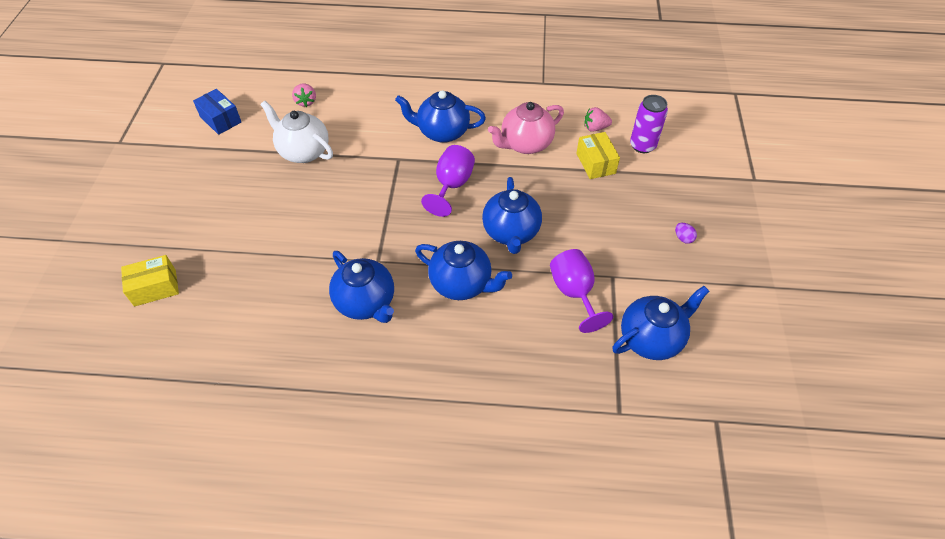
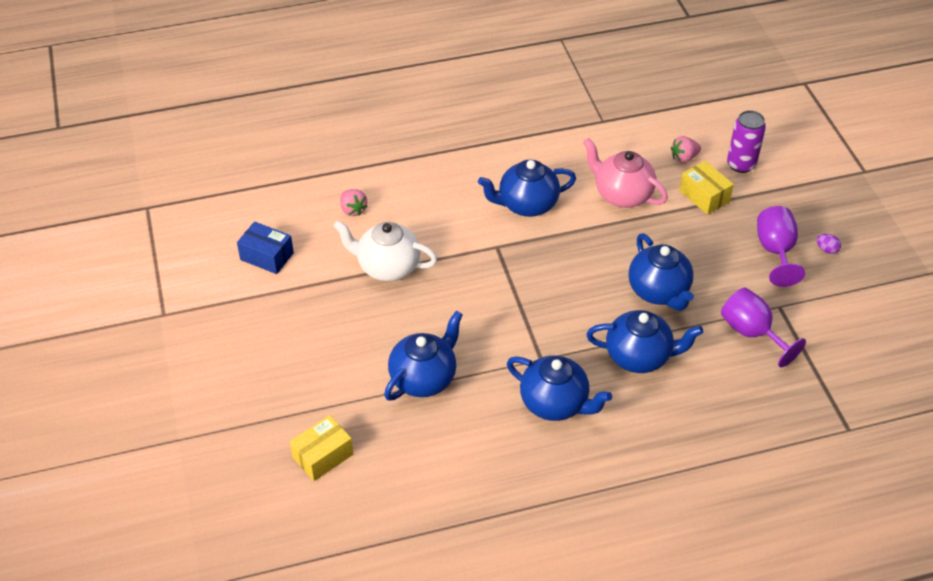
camera: 20 degrees left, 5 degrees down
purple goblet [421,145,475,217] -> purple goblet moved to [757,206,805,287]
pink teapot [488,102,564,154] -> pink teapot turned 90 degrees clockwise [583,138,668,208]
blue teapot [612,286,709,360] -> blue teapot moved to [384,311,463,401]

